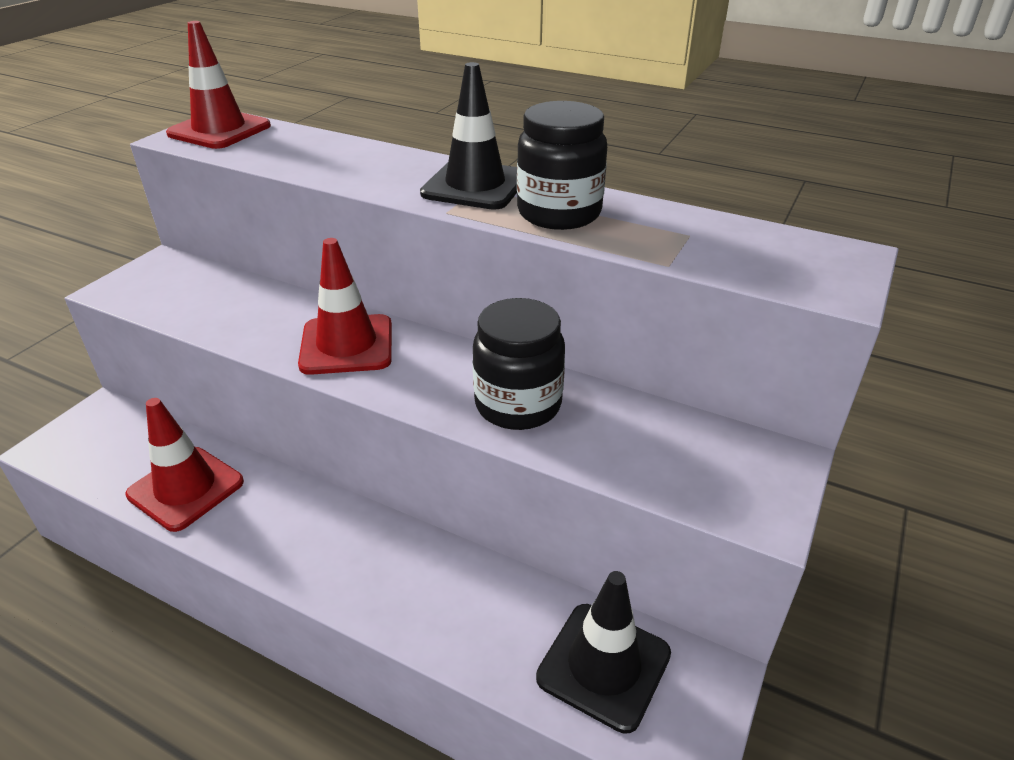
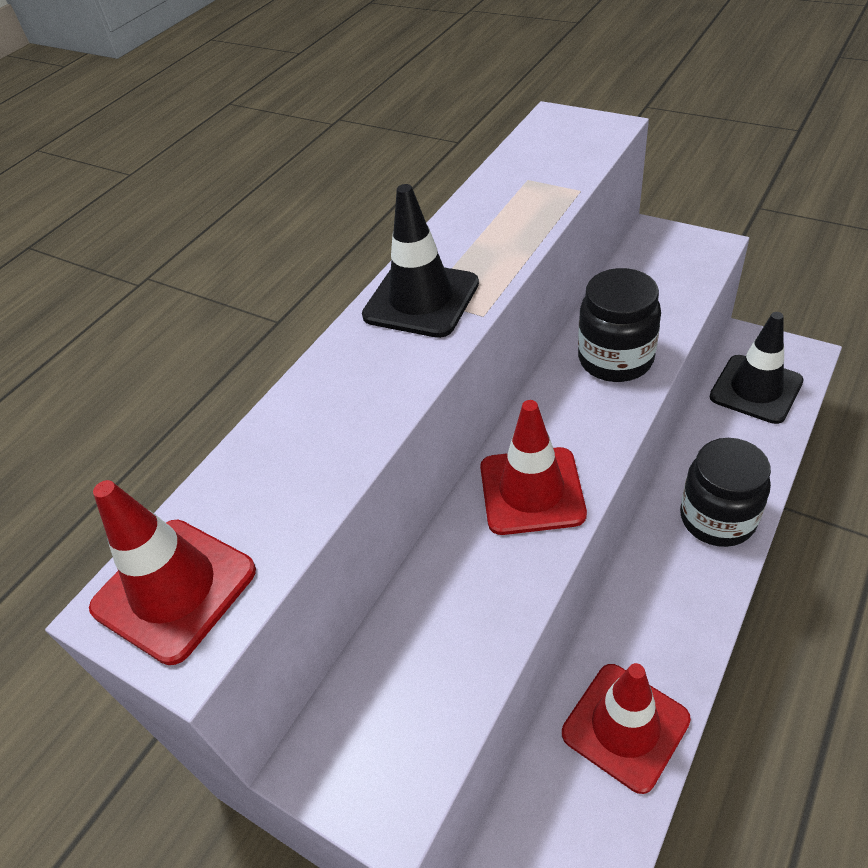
camera: 80 degrees left, 10 degrees up
black jar [517,101,607,230] -> black jar moved to [680,438,771,547]

